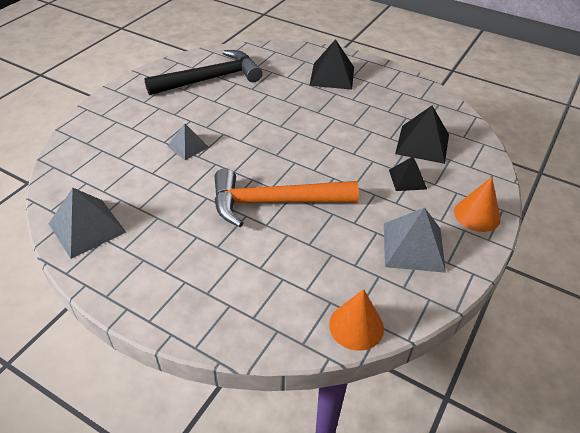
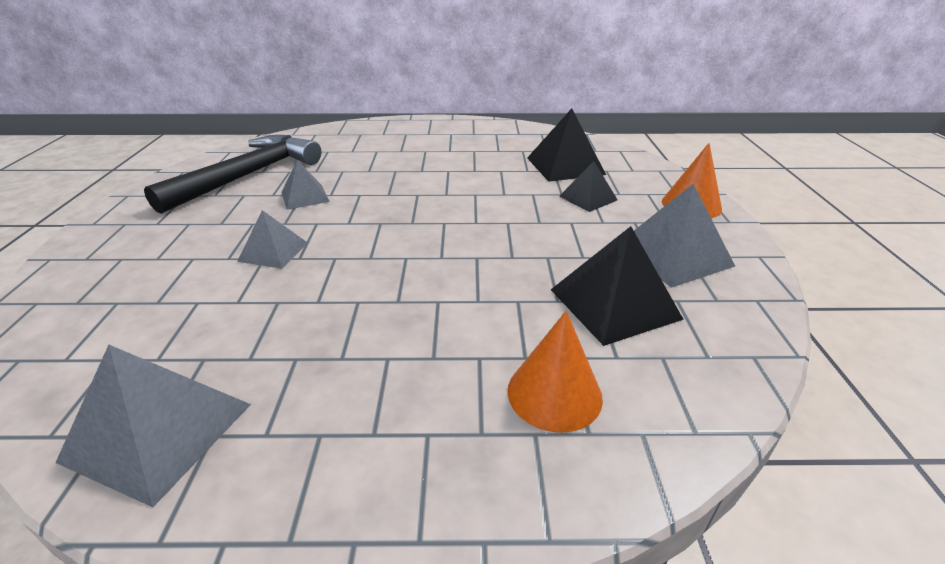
camera: 30 degrees left, 10 degrees down
orange hammer [214,168,359,227] -> none
black pyramid [309,39,354,90] -> black pyramid moved to [551,226,684,346]
orange cone [329,289,384,351] -> orange cone moved to [507,311,603,433]
none -> grey pyramid [281,160,330,210]

